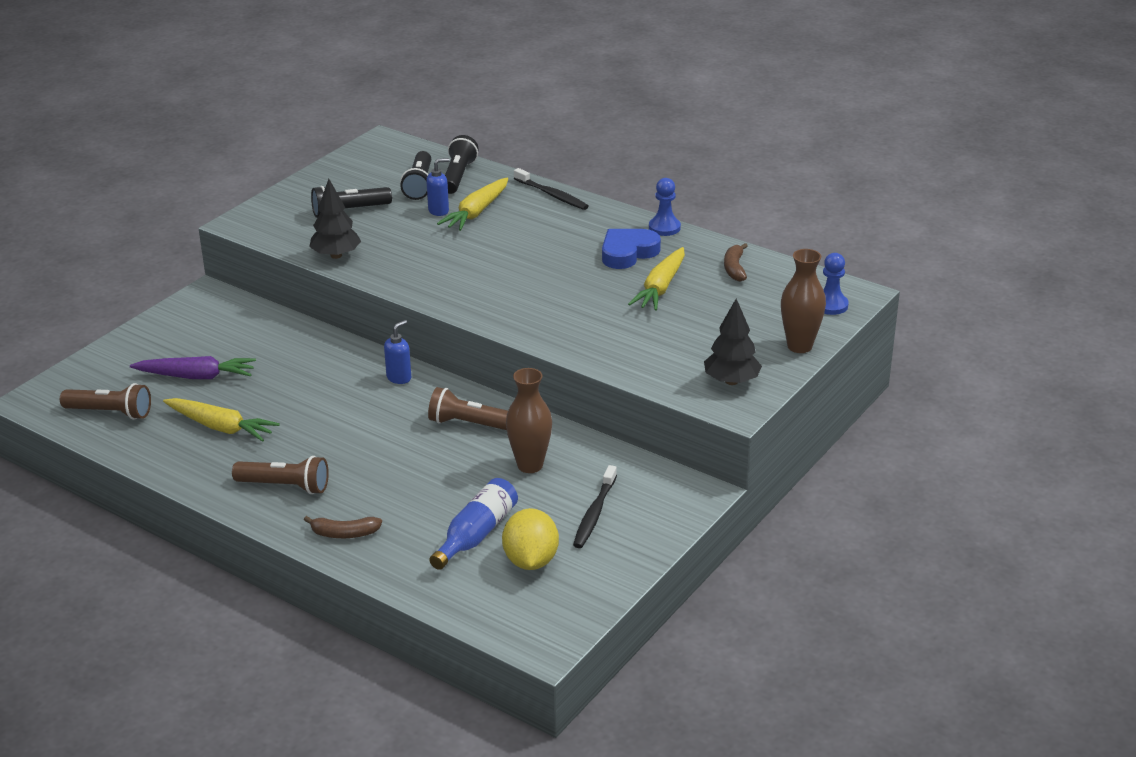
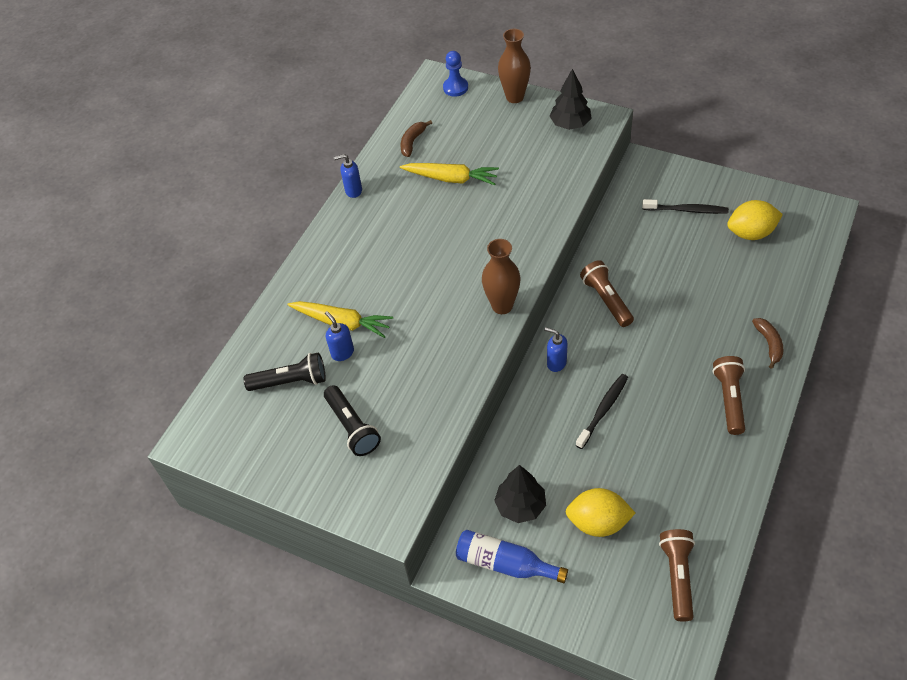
camera: 95 degrees left, 20 degrees up
purple carrot [130,356,256,379] -> yellow lemon [565,488,635,537]
yellow carrot [163,398,280,442] -> none
black tree [309,179,361,259] -> black tree moved to [494,465,546,523]
brown flashlight [428,387,508,430] -> brown flashlight turned 150 degrees clockwise [580,260,634,327]
blue bottle [429,478,518,570] -> blue bottle moved to [456,530,568,583]
black flashlight [445,135,479,194] -> none
brown vase [506,368,552,473] -> brown vase moved to [482,239,521,314]
black toothbrush [514,168,589,210] -> black toothbrush moved to [576,374,628,449]
blue heart [602,229,661,269] -> none
blue pawn [649,178,681,236] -> blue soap dispenser [334,154,362,198]
brown banana [724,243,747,282] -> brown banana turned 120 degrees clockwise [400,120,432,157]

